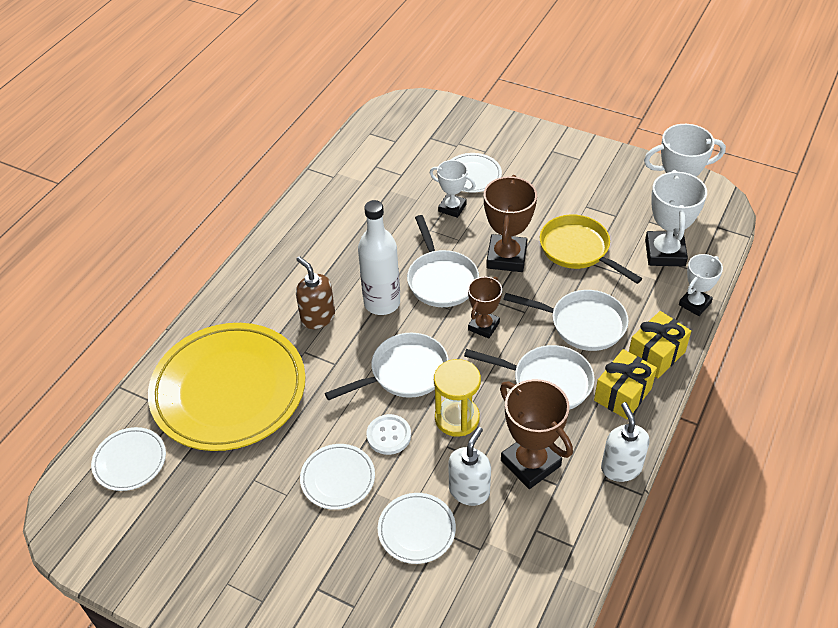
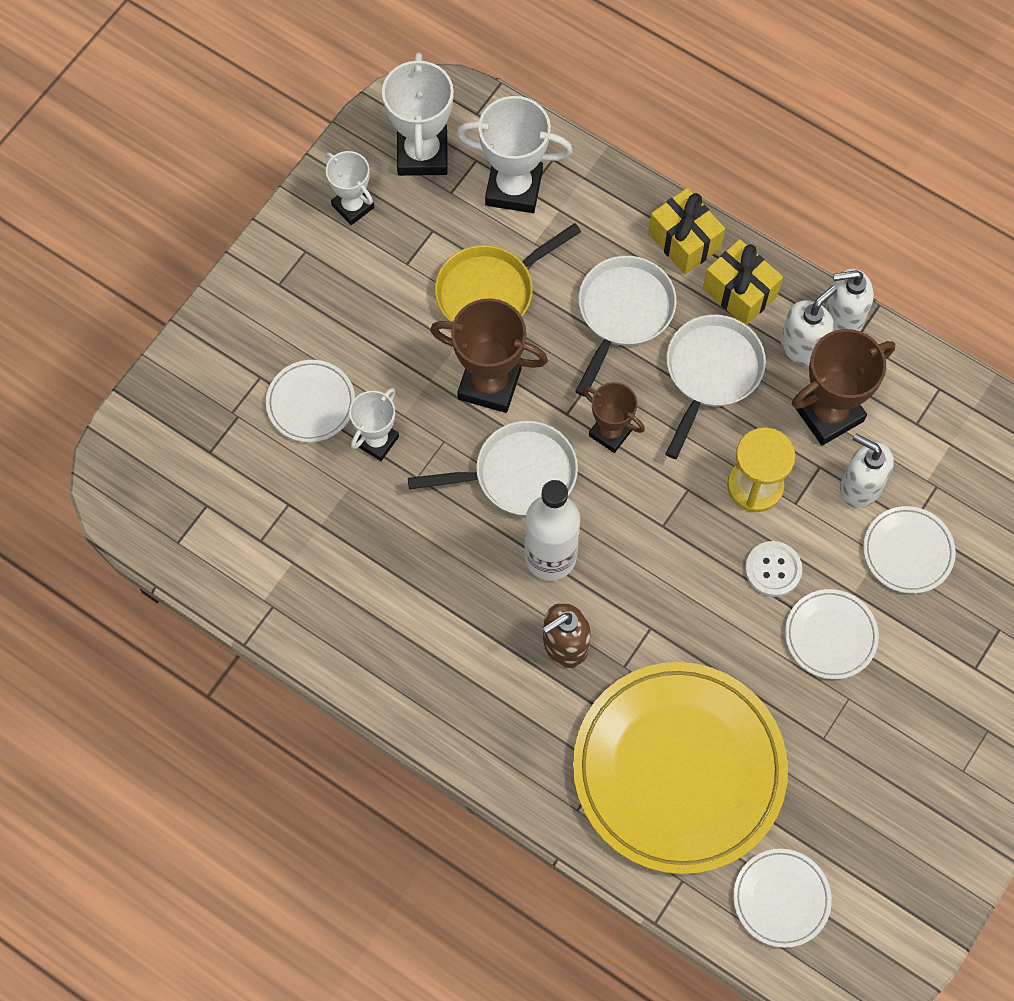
camera: 85 degrees left, 20 degrees up
white pan [325,333,449,401] -> none
white trophy [679,254,723,316] -> white trophy moved to [325,151,374,225]
none -> white soap dispenser [780,285,837,366]

